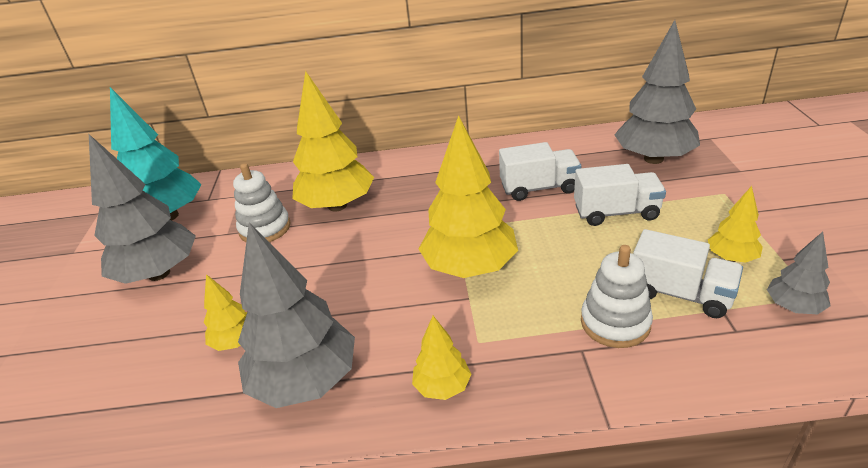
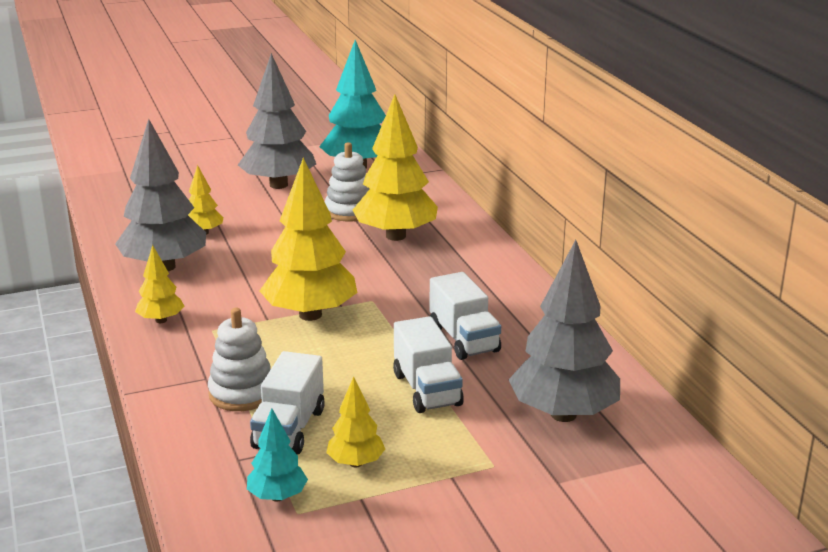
camera: 70 degrees right, 10 degrees down
grey tree [767,232,830,314] -> turquoise tree [247,408,308,501]

